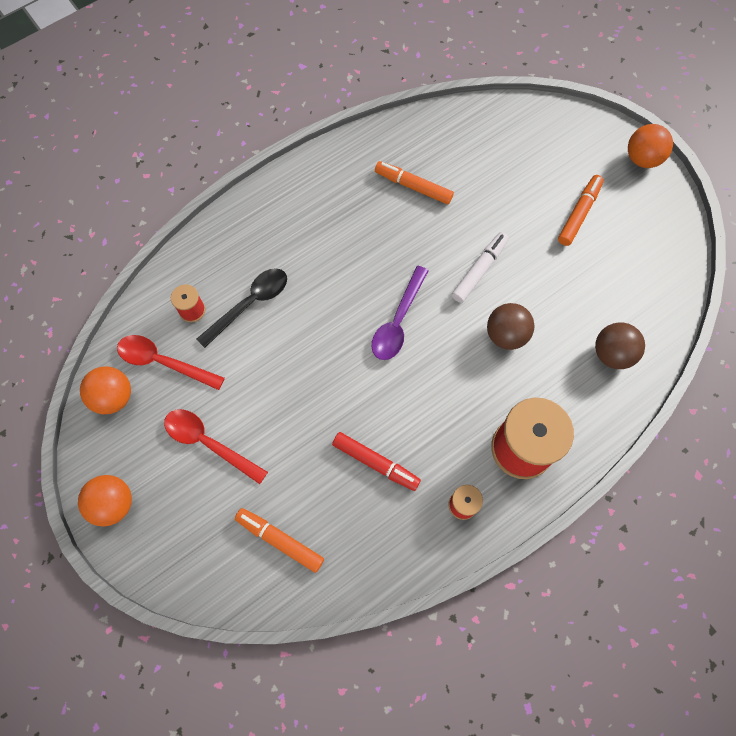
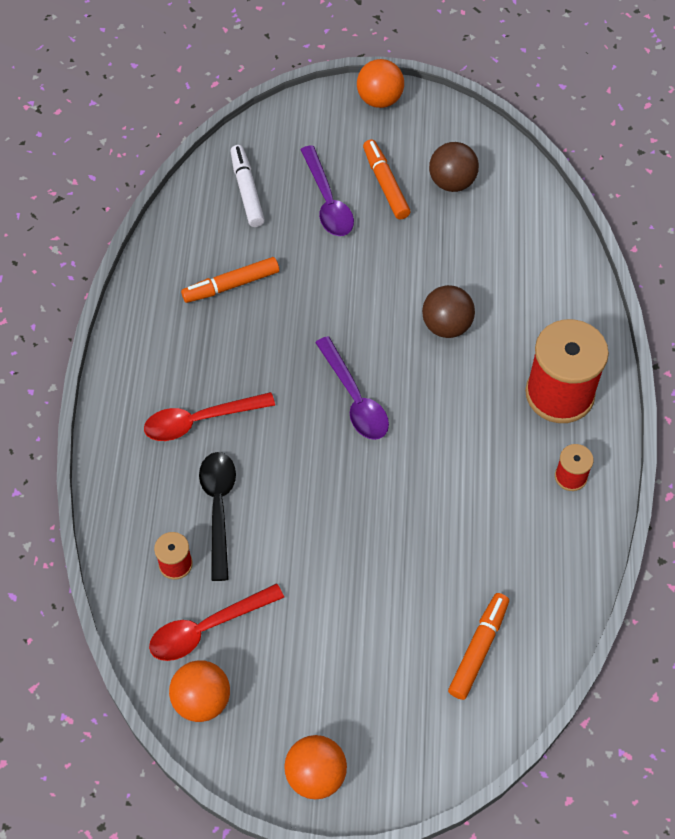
camera: 50 degrees left, 10 degrees down
red spoon [164,409,268,484] -> red spoon moved to [144,392,275,441]
orange marker [235,508,324,573] -> orange marker turned 135 degrees clockwise [448,593,509,700]
red marker [332,432,421,491] -> none
white marker [452,232,509,303] -> white marker moved to [230,145,265,227]
brown ball [595,322,645,369] -> brown ball moved to [429,142,479,192]
none -> purple spoon [300,145,354,236]

